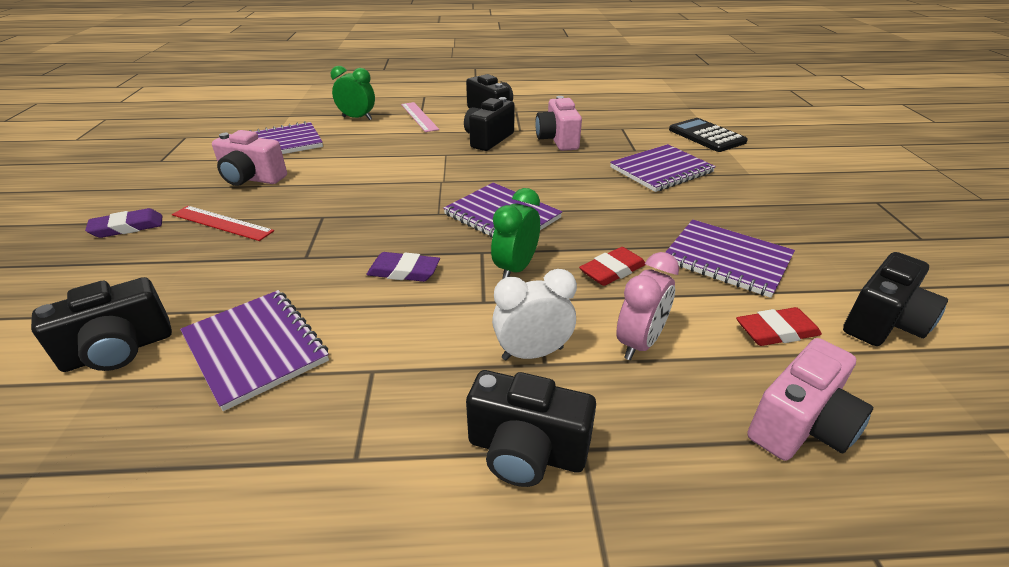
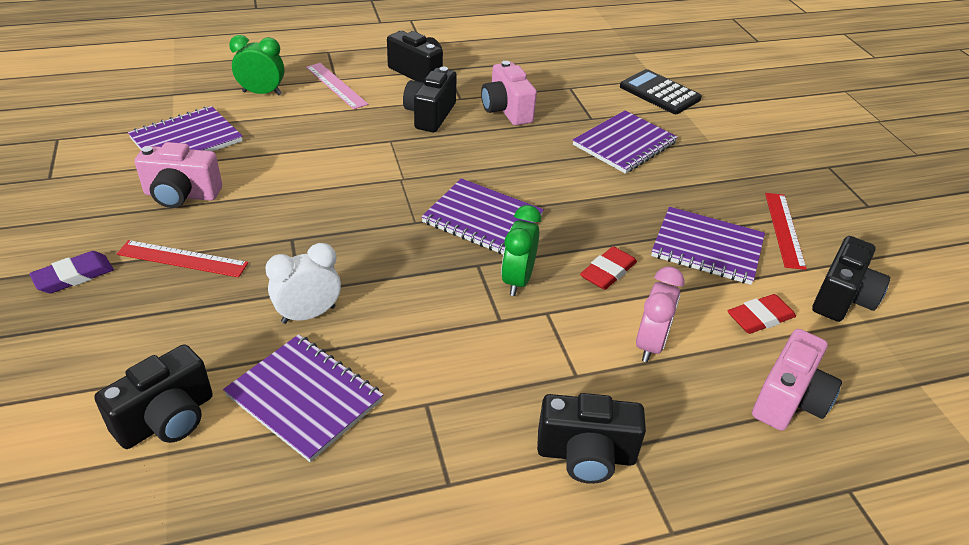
camera: 15 degrees left, 5 degrees up
purple eraser [366,252,440,282] -> none
white clock [492,269,577,360] -> white clock moved to [265,243,341,324]
none -> red ruler [765,193,807,270]

